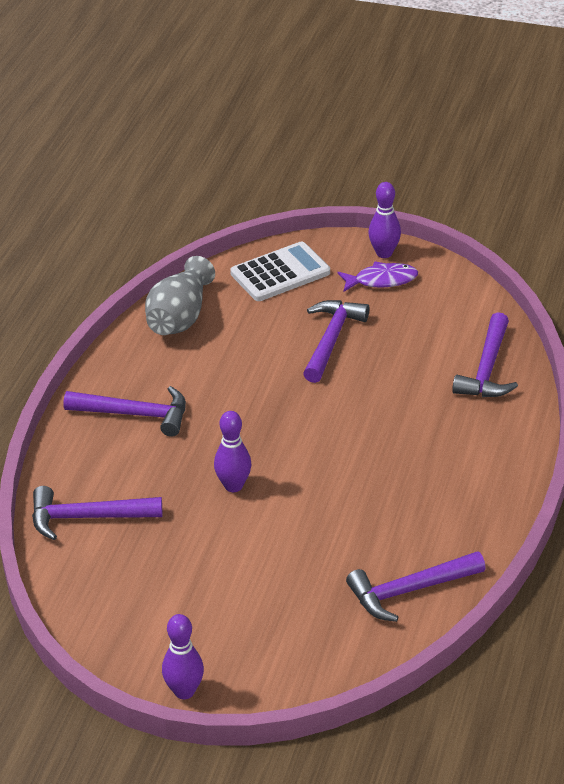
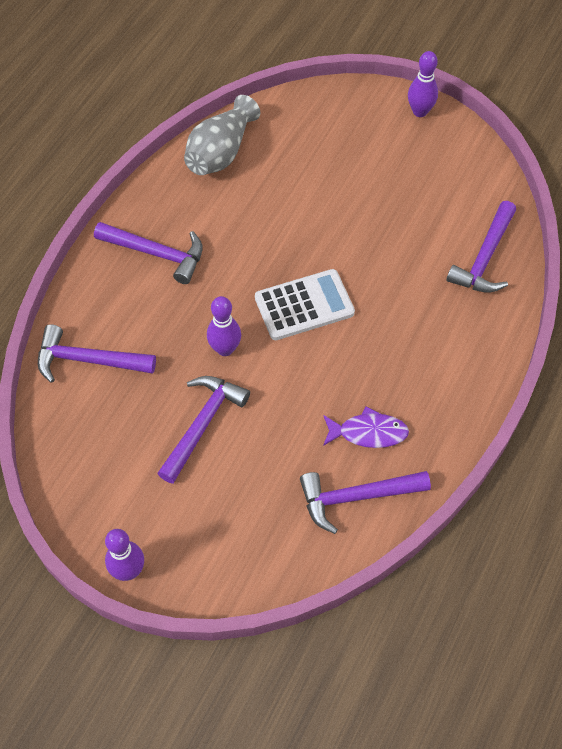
camera: 10 degrees right, 20 degrees up
white calculator [230,242,330,301] -> white calculator moved to [255,269,355,340]
purple hammer [303,300,370,383] -> purple hammer moved to [157,376,250,484]
purple fish [338,261,418,292] -> purple fish moved to [323,407,409,448]

